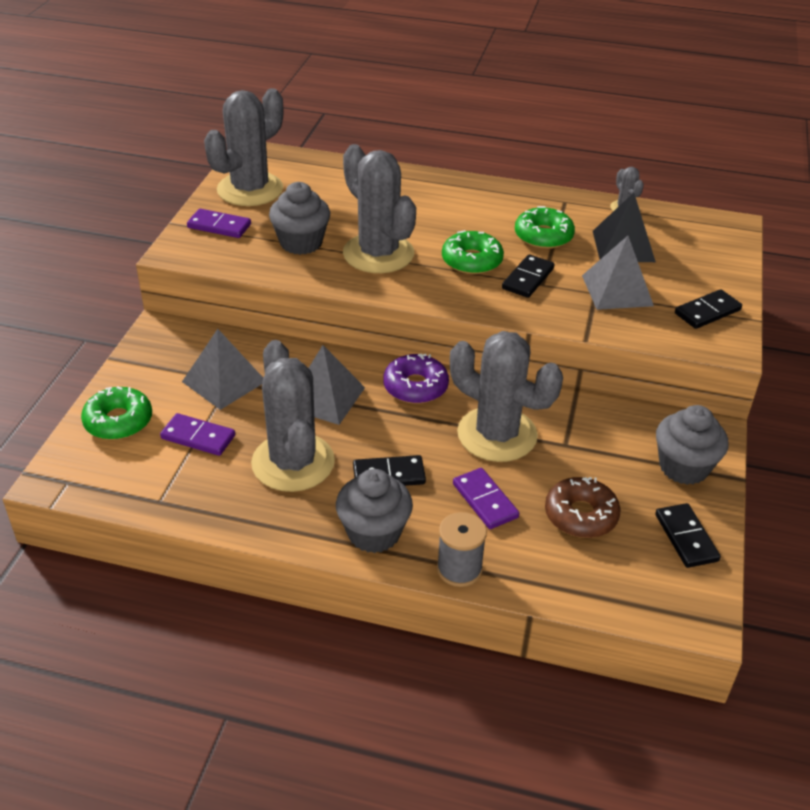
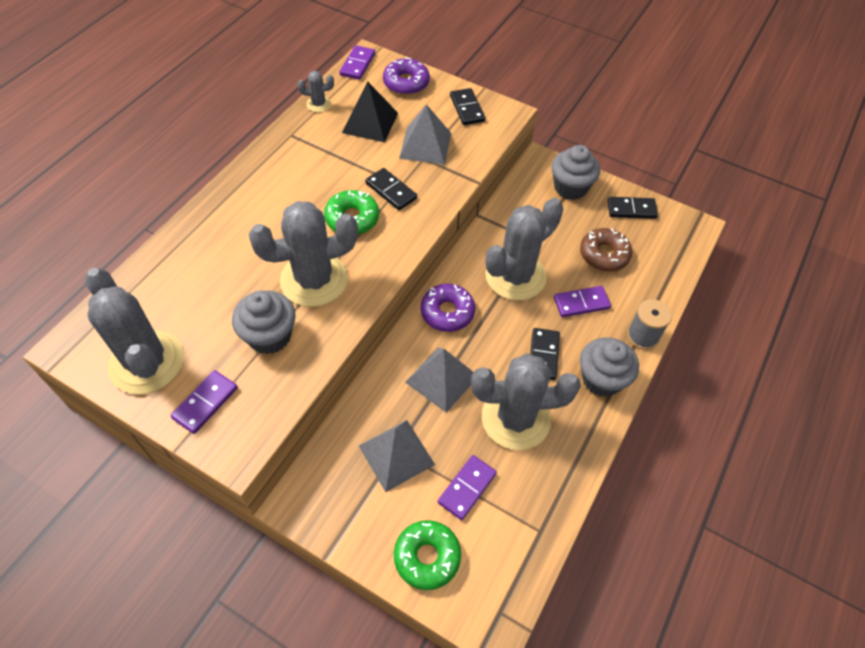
camera: 75 degrees left, 15 degrees up
green donut [515,206,575,249] -> none
none -> purple domino [339,45,375,80]
none -> purple donut [383,57,430,95]

